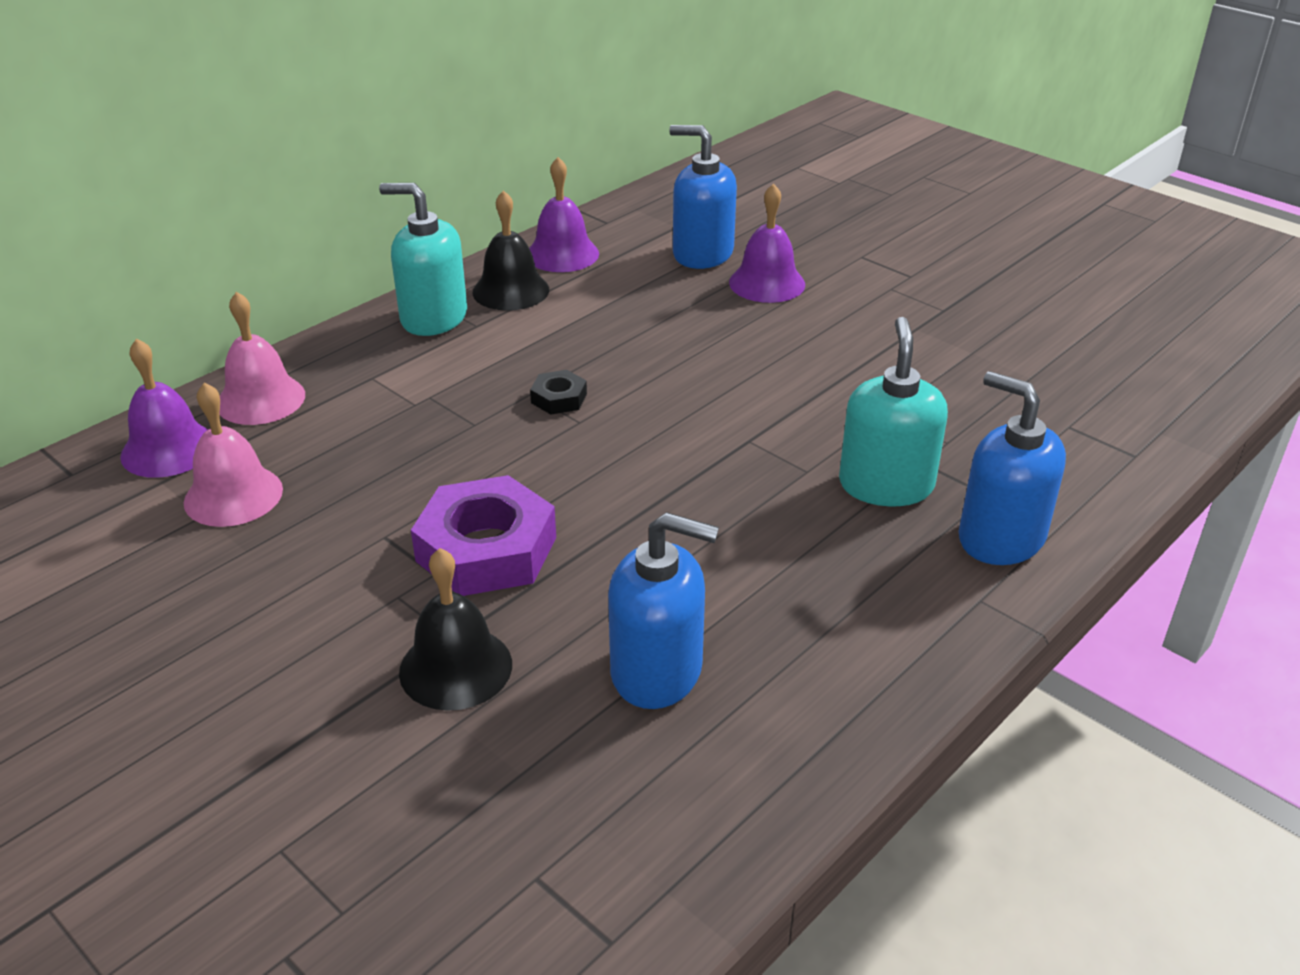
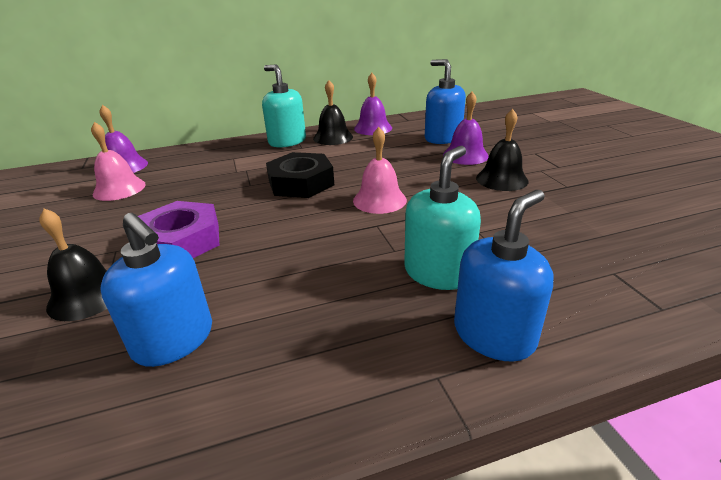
camera: 30 degrees right, 5 degrees down
pink bell [219,292,305,425] -> pink bell moved to [353,127,407,214]
black nut [530,370,587,415] -> black nut [266,152,334,198], size x2.13
blue soap dispenser [959,371,1066,565] -> blue soap dispenser turned 60 degrees clockwise [454,190,553,362]
none -> black bell [476,109,528,191]

